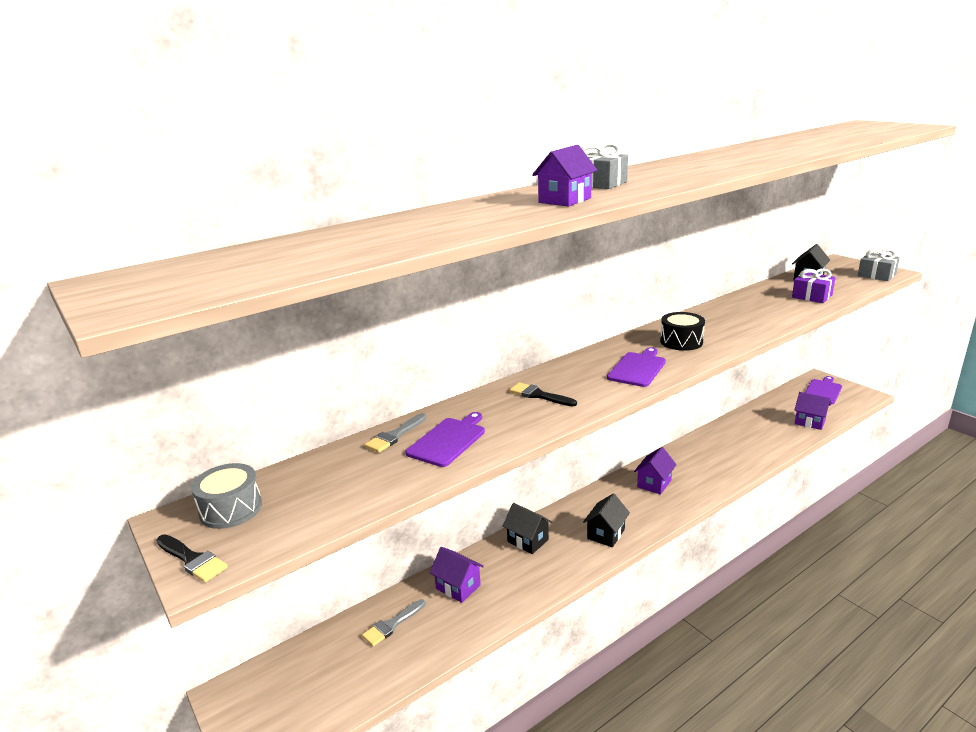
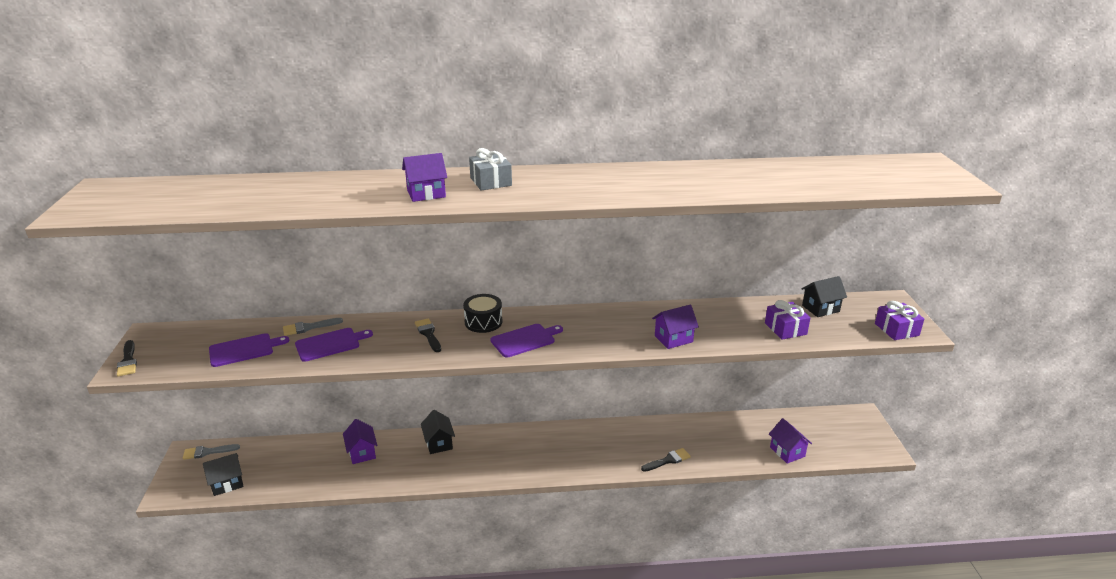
camera: 30 degrees right, 5 degrees up
grey drum [191,463,262,529] -> none
grey brush [362,599,425,646] -> grey brush moved to [183,444,240,460]
black house [583,493,630,547] -> black house moved to [203,453,243,496]
purple house [634,447,677,495] -> purple house moved to [652,305,699,349]
black drum [660,312,705,351] -> black drum moved to [463,294,502,333]
purple cutting board [805,376,842,404] -> purple cutting board moved to [209,333,289,367]
grey gift [858,249,900,281] -> purple gift [875,301,924,340]
none -> black brush [641,448,691,472]

